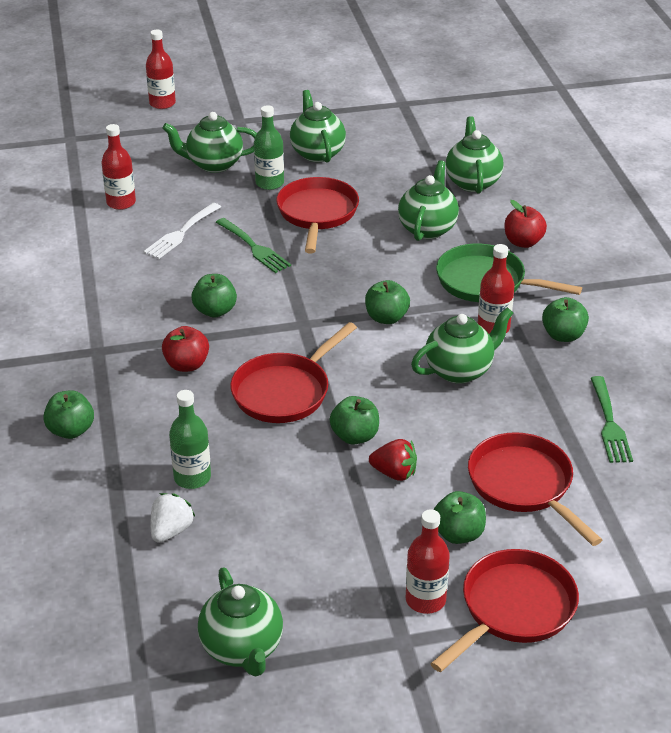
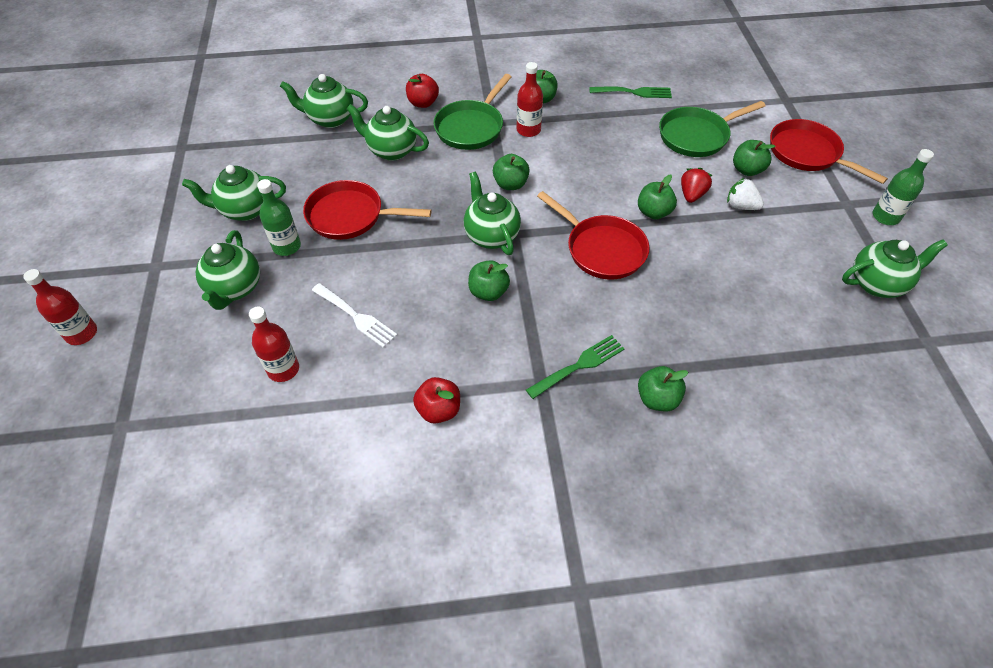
camera: 85 degrees left, 15 degrees up
white strawberry [151,493,195,543] -> white strawberry moved to [727,178,764,210]
red apple [162,326,209,372] -> red apple moved to [413,377,460,424]
green bottle [169,390,211,489] -> green bottle moved to [873,149,934,225]
green fork [216,218,291,273] -> green fork moved to [526,335,625,399]
red bottle [406,509,450,614] -> none
green teapot [411,307,513,384] -> green teapot moved to [464,171,521,255]
red pan [468,432,602,546] -> green pan [659,101,765,157]

